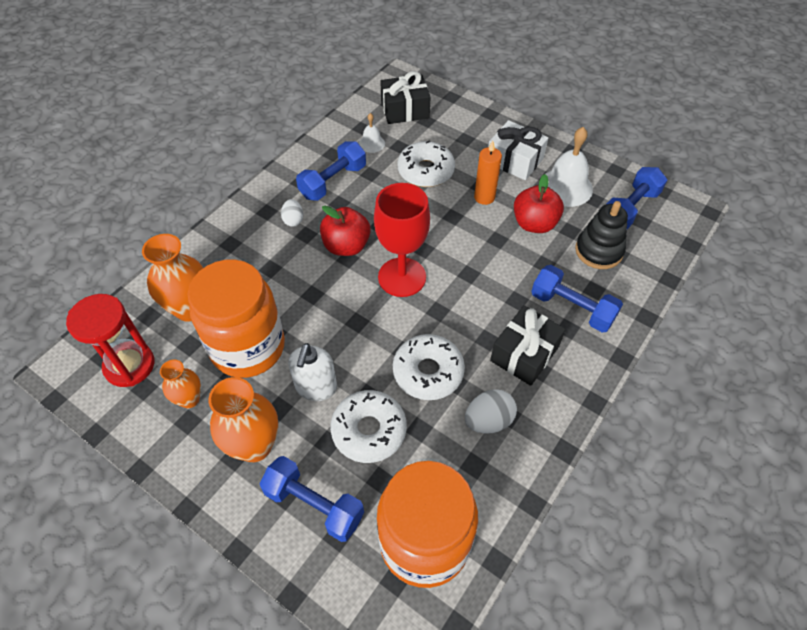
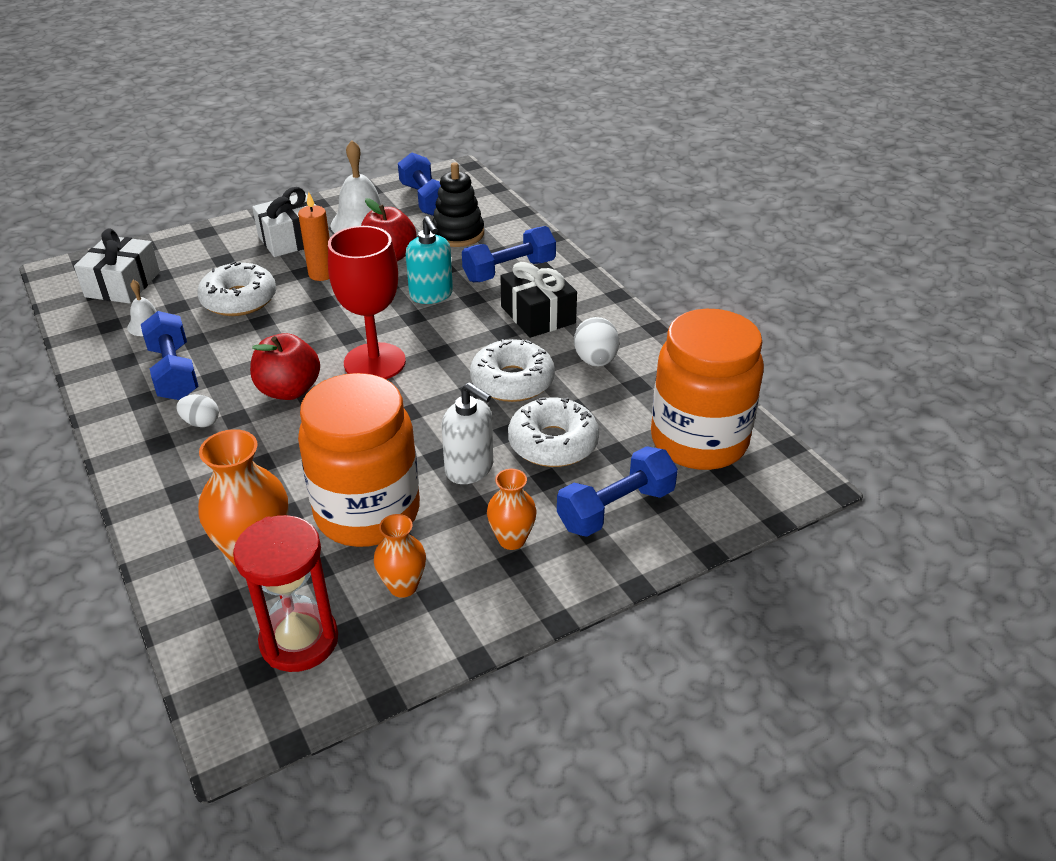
camera: 65 degrees left, 15 degrees down
orange vase [209,377,278,462] -> orange vase [487,469,536,550], size x0.59
black gift [380,71,431,124] -> white gift [74,228,160,304]
none -> turquoise soap dispenser [406,216,453,304]

